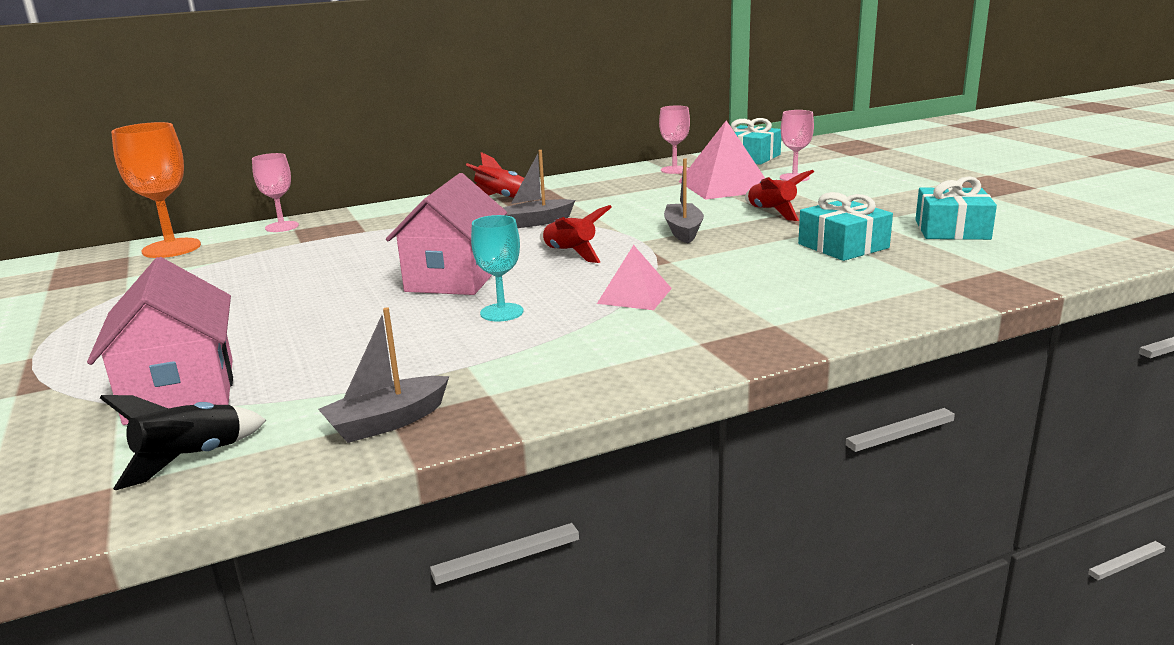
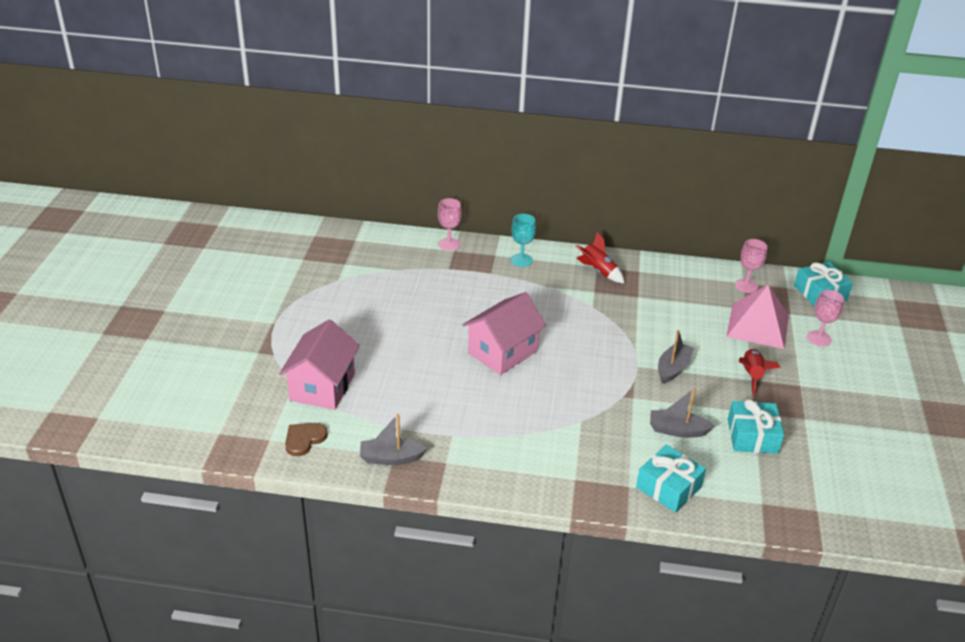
camera: 30 degrees right, 15 degrees up
black rocket [100,395,266,490] -> brown heart [285,423,328,456]
orange goblet [111,122,201,258] -> none
turquoise goblet [471,215,523,322] -> turquoise goblet moved to [511,214,536,267]
grey boat [503,150,575,228] -> grey boat moved to [650,388,715,438]
red rocket [540,205,612,263] -> none
pink pyramid [597,245,672,310] -> none
turquoise gift [915,176,997,240] -> turquoise gift moved to [636,445,706,513]

